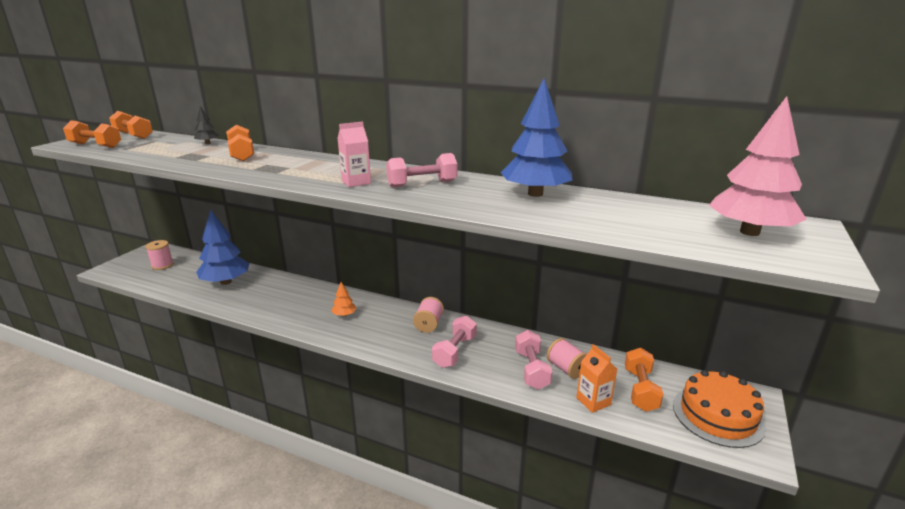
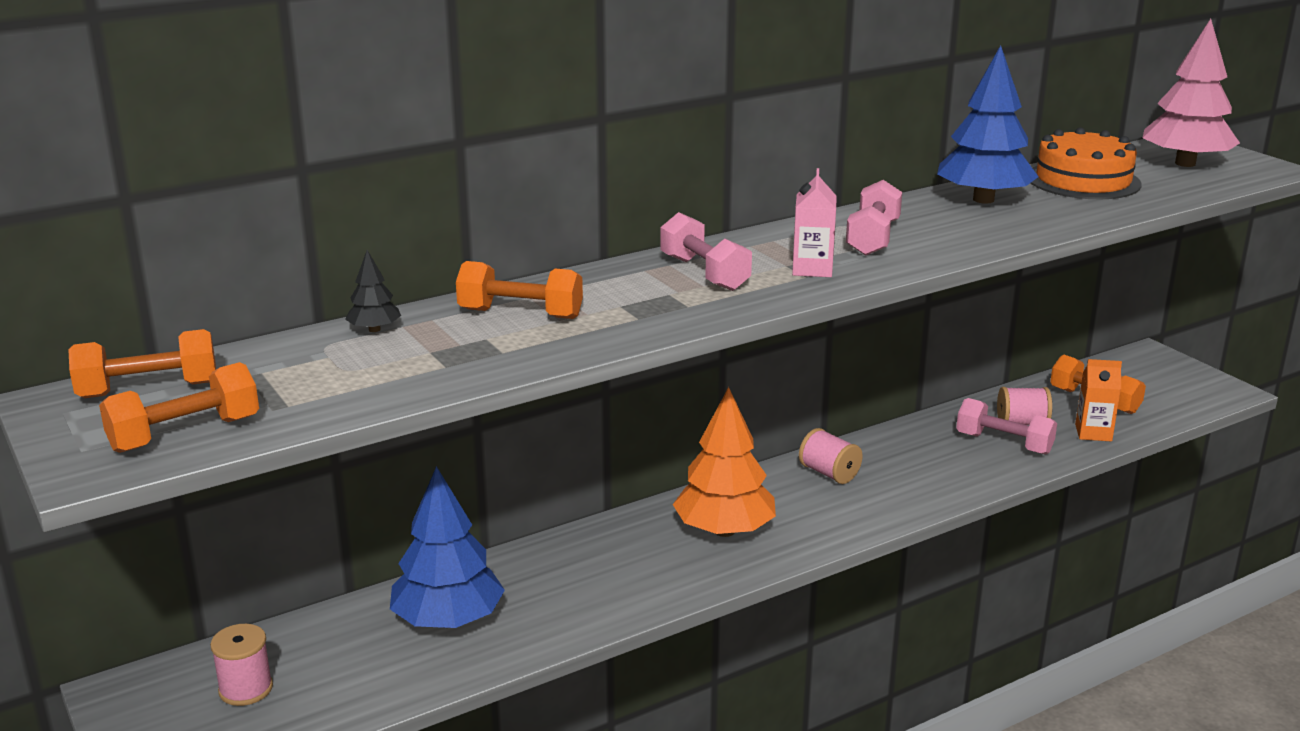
camera: 55 degrees left, 0 degrees up
orange tree [331,282,356,316] -> orange tree [673,387,776,537], size x2.24
pink dumbbell [432,316,477,368] -> pink dumbbell moved to [660,212,752,291]
orange cake [673,370,766,448] -> orange cake moved to [1031,127,1142,199]

